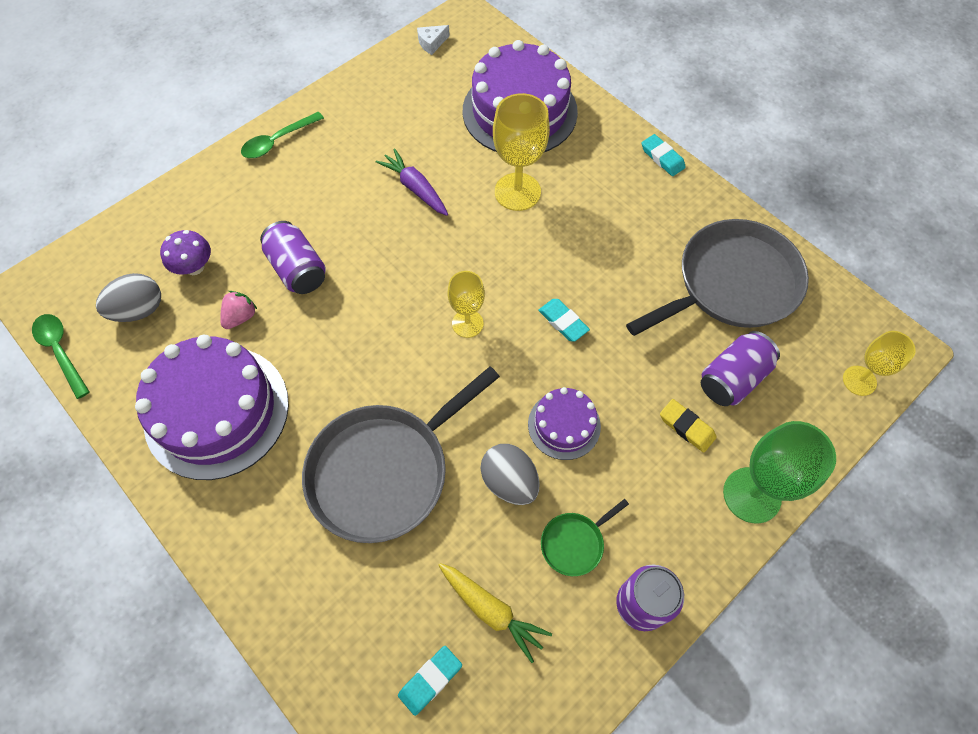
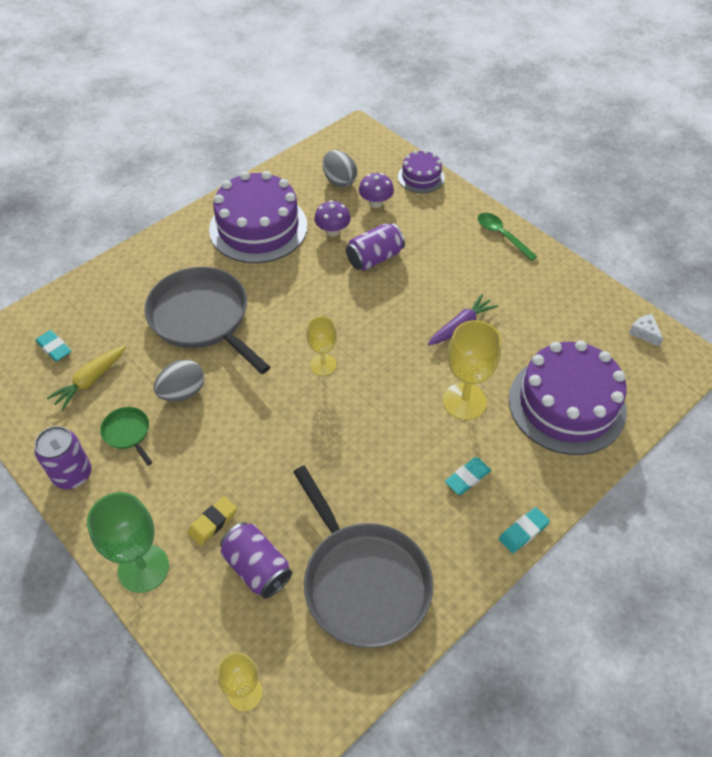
camera: 90 degrees right, 10 degrees down
green spoon [32,314,90,399] -> none
pink strawberry [220,291,257,329] -> purple mushroom [314,200,351,237]
purple cake [528,387,601,460] -> purple cake moved to [398,150,445,193]
turquoise eraser [538,299,590,342] -> turquoise eraser moved to [445,457,491,495]

